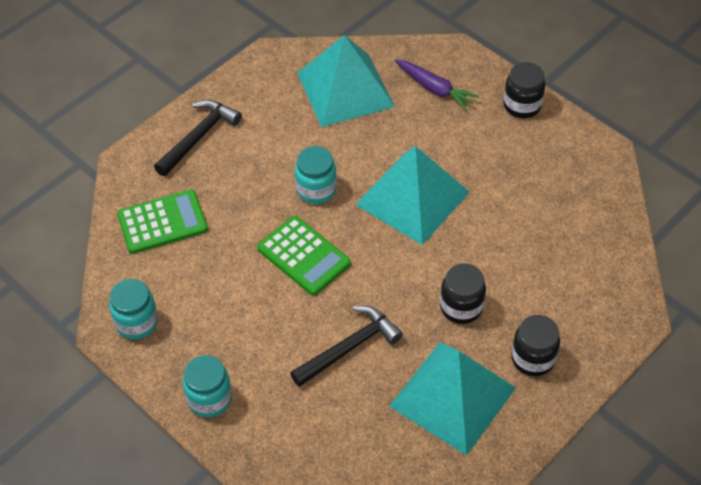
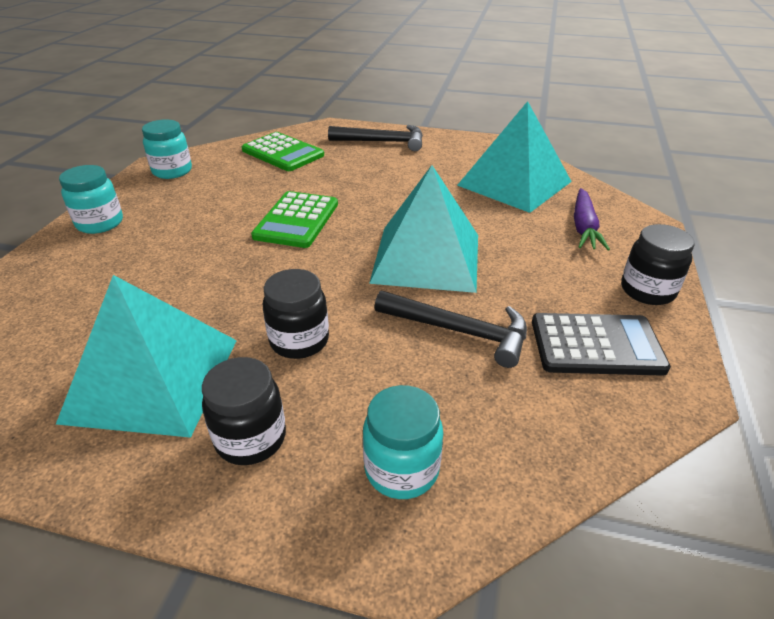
camera: 60 degrees right, 15 degrees down
black hammer [290,306,403,387] -> black hammer moved to [374,291,527,368]
turquoise jar [295,146,337,204] -> turquoise jar moved to [363,385,443,499]
none -> black calculator [532,313,671,376]

